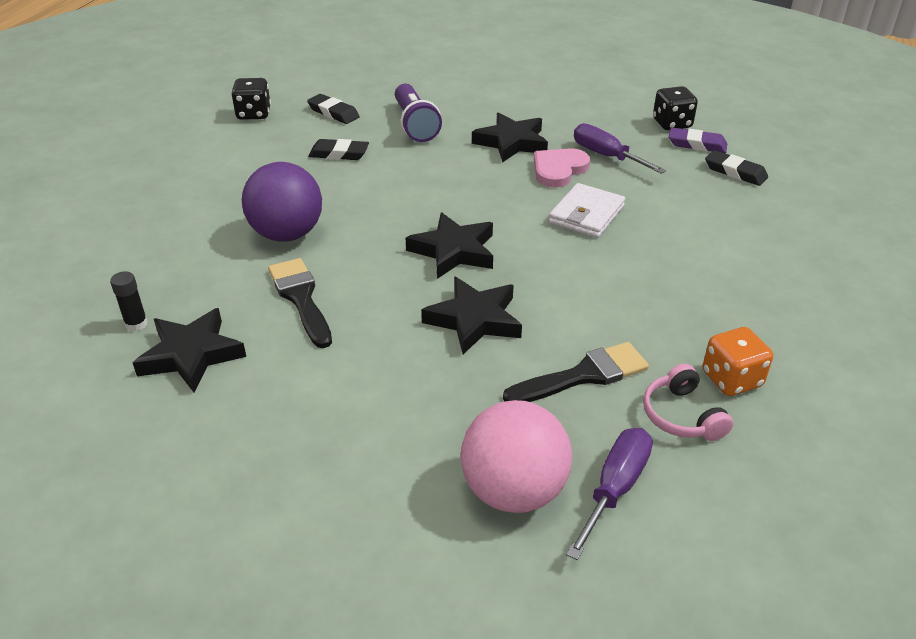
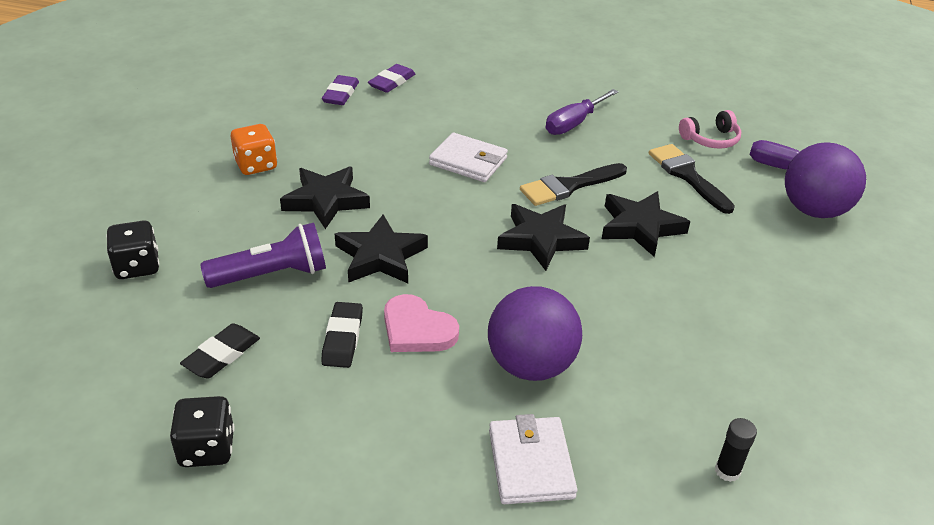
camera: 95 degrees left, 0 degrees up
black star [133,308,246,392] -> black star moved to [335,214,428,283]
black brush [268,258,332,348] -> black brush moved to [520,163,627,206]
pink ball [461,400,572,513] -> purple ball [785,142,866,218]
pink heart [534,148,590,188] -> pink heart moved to [384,294,459,352]
purple screwdriver [574,123,666,174] -> purple screwdriver moved to [546,89,619,135]
black dice [653,86,698,130] -> black dice moved to [106,220,159,279]
orange dice [703,327,773,396] -> orange dice moved to [231,124,277,175]
black eraser [705,150,768,186] -> purple eraser [368,64,415,93]
none -> white wallet [489,414,577,504]

